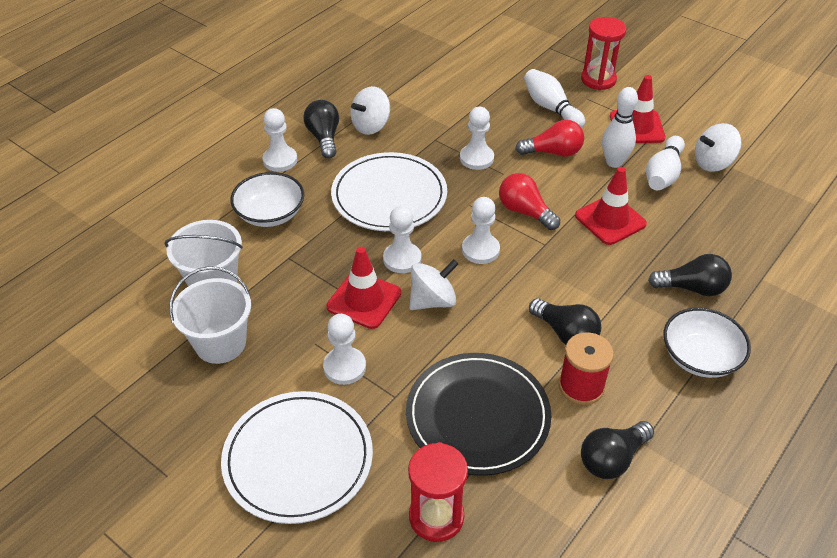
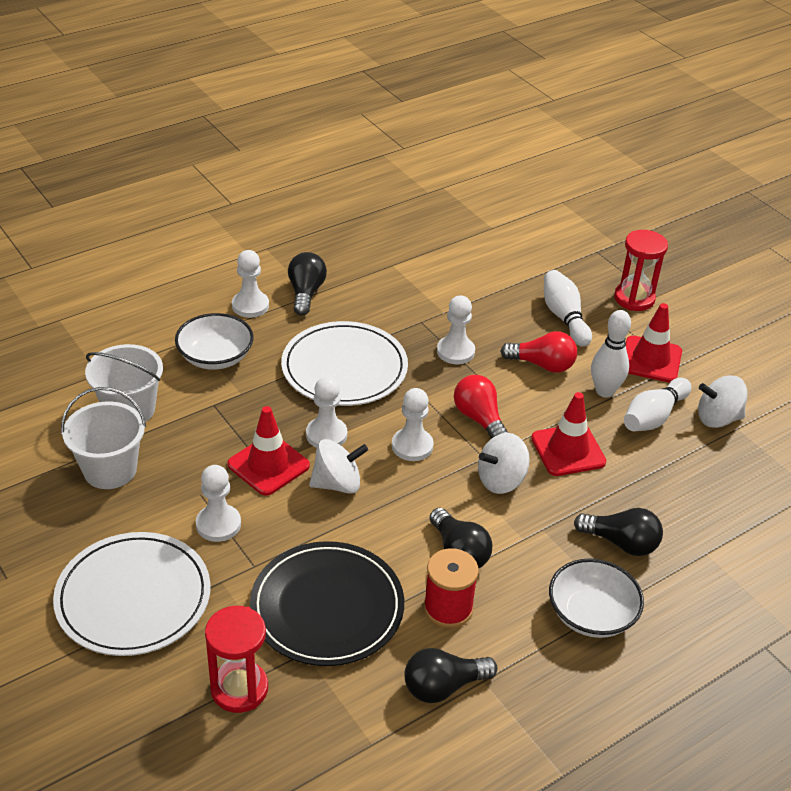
camera: 15 degrees right, 5 degrees down
white spinning top [350,86,390,135] -> white spinning top moved to [478,433,530,494]

